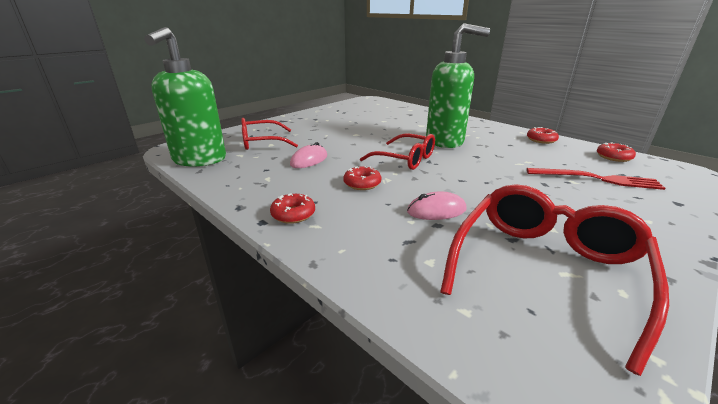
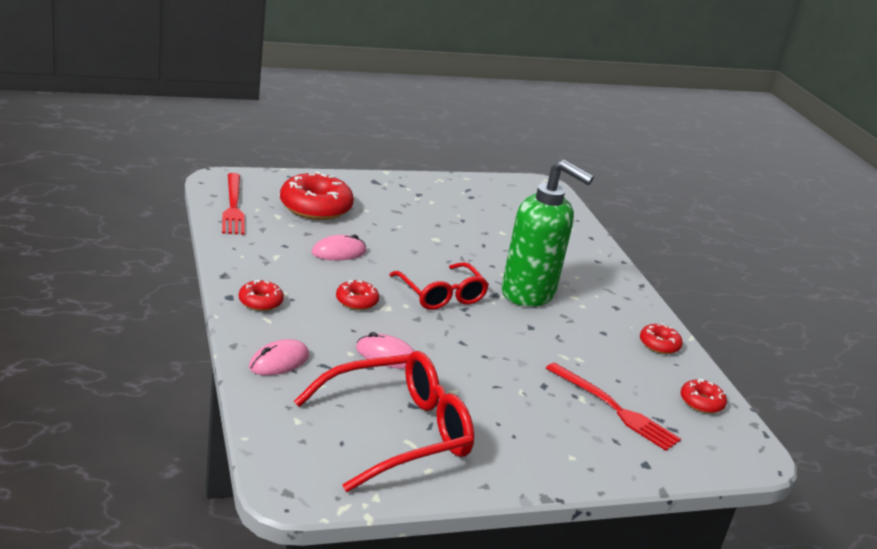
camera: 25 degrees right, 0 degrees up
green soap dispenser [144,27,226,167] -> red fork [222,173,245,235]
red glasses [241,118,298,150] -> red donut [280,171,354,220]
none -> pink mouse [249,339,309,375]

